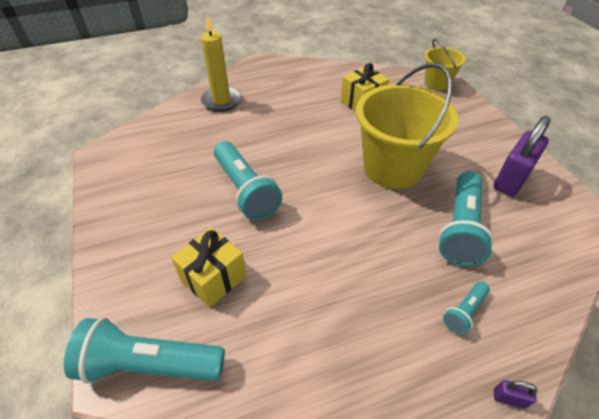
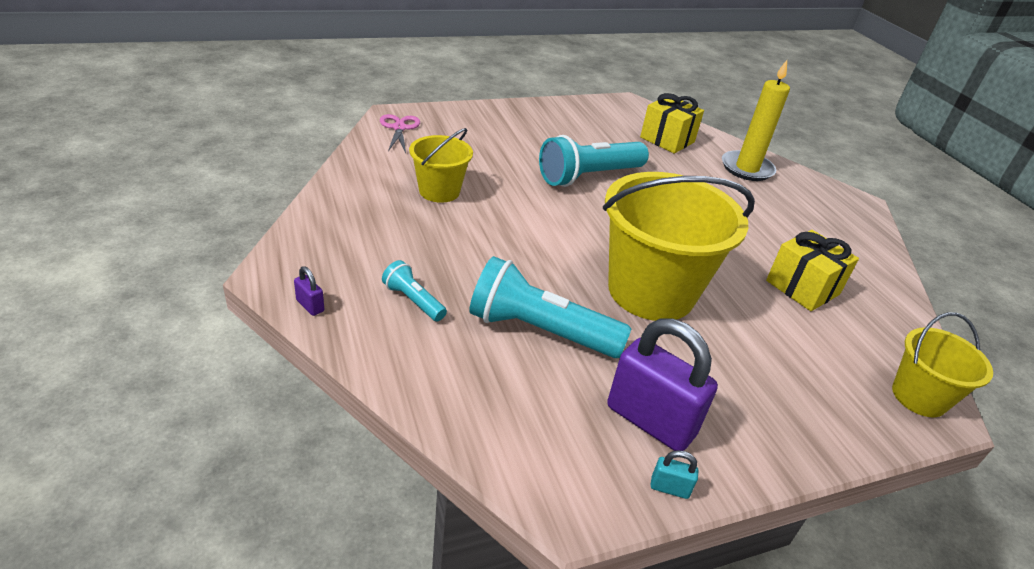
camera: 85 degrees right, 10 degrees down
turquoise flashlight [64,317,225,384] -> pink scissors [380,114,420,153]
yellow gift [171,227,247,308] -> yellow gift moved to [640,93,704,153]
purple padlock [494,380,537,409] -> purple padlock turned 60 degrees counterclockwise [294,266,324,316]
none -> yellow bucket [409,128,473,203]
none -> turquoise padlock [651,450,698,499]

